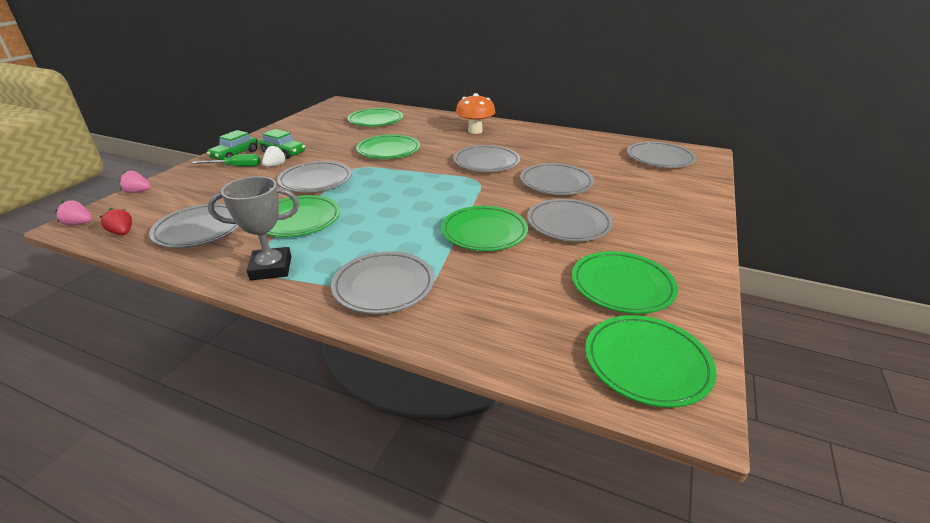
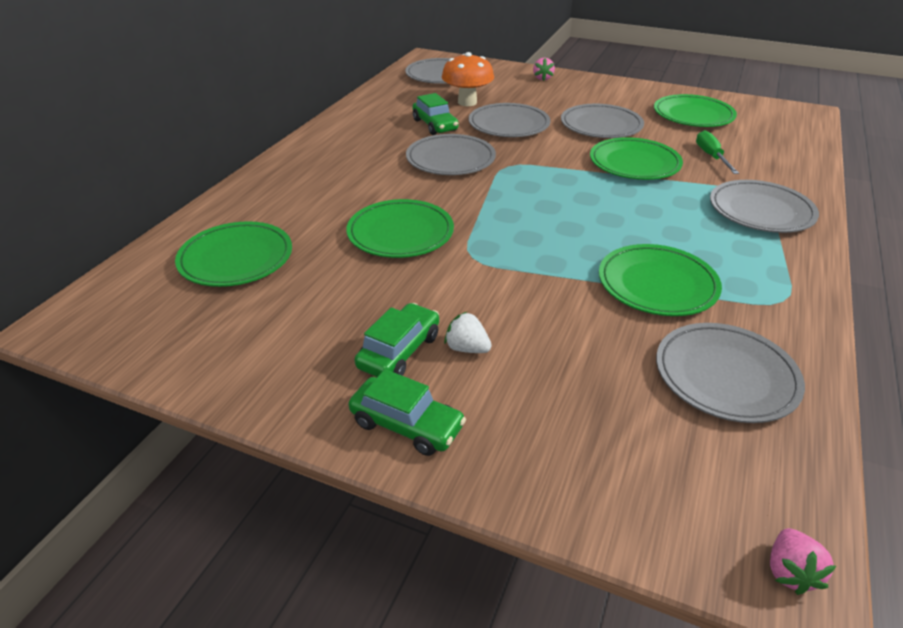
camera: 90 degrees left, 5 degrees up
red strawberry [100,208,132,235] -> none
pink strawberry [119,171,151,193] -> pink strawberry moved to [533,58,555,81]
green screwdriver [192,154,260,167] -> green screwdriver moved to [696,130,739,174]
grey trophy [208,176,299,280] -> none
grey plate [277,161,352,192] -> none
orange mushroom [456,93,495,134] -> orange mushroom moved to [442,52,494,106]
green plate [586,315,717,408] -> none
none -> green car [412,93,459,135]

